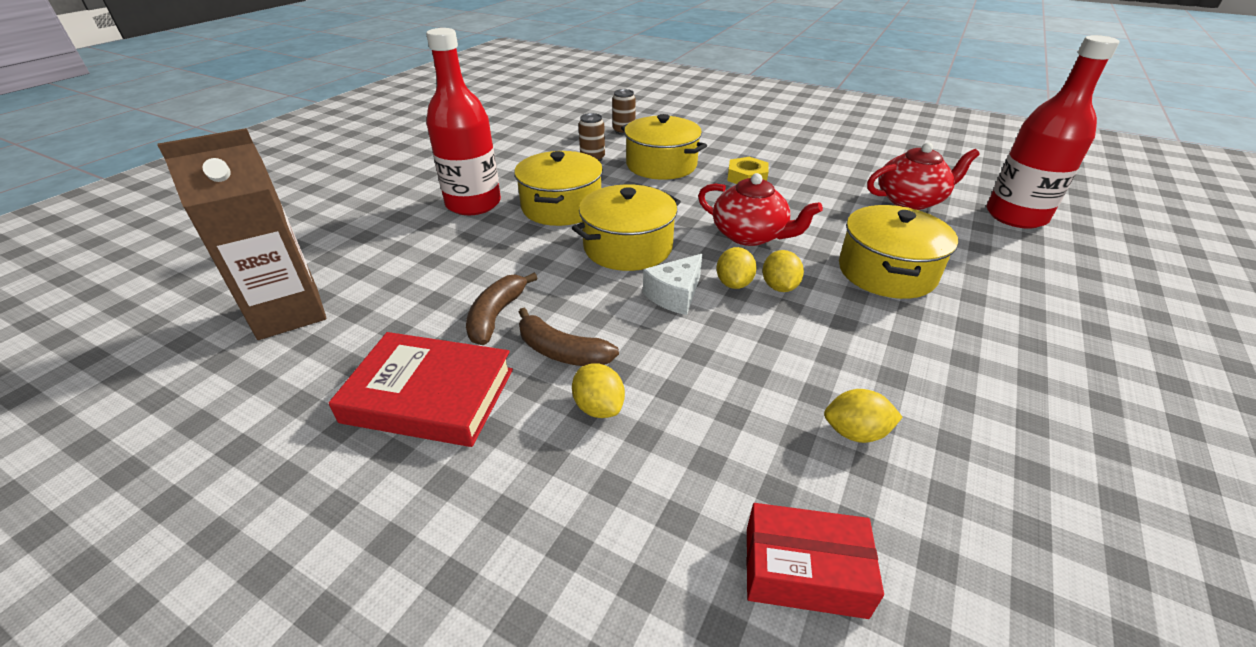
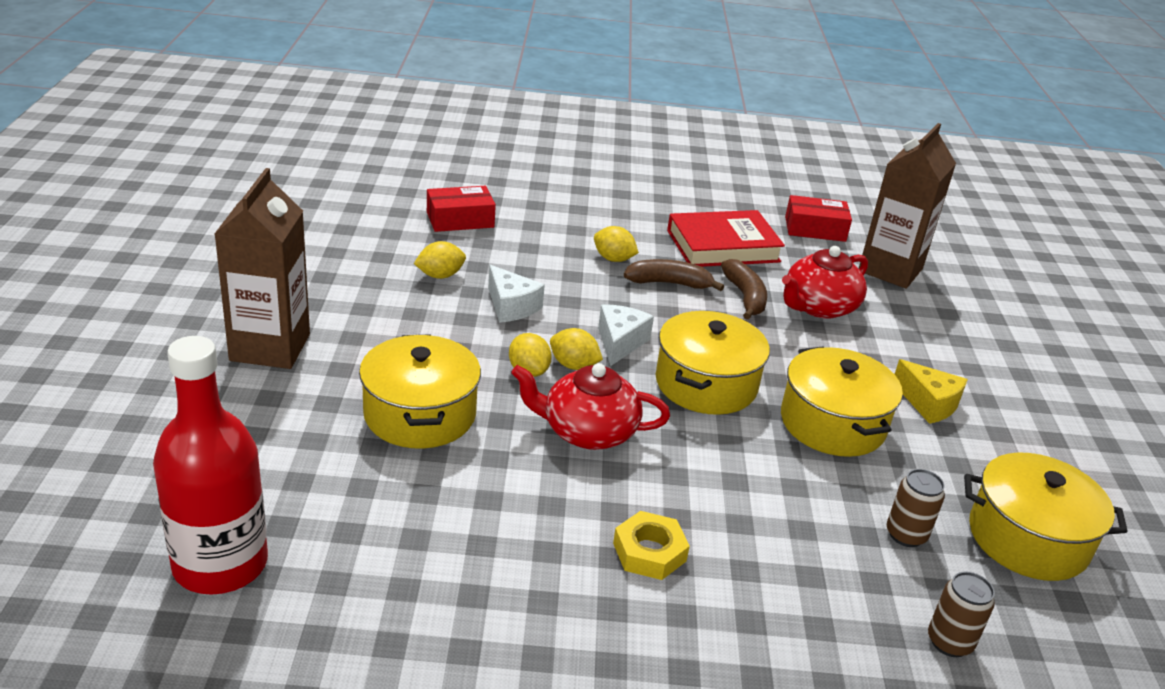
camera: 150 degrees right, 5 degrees down
red bottle [426,28,501,215] -> yellow cheese [895,359,968,424]
yellow pot [621,114,707,180] -> yellow pot moved to [964,452,1128,581]
yellow lemon [716,247,757,289] -> yellow lemon turned 45 degrees counterclockwise [550,328,603,370]
red teapot [867,143,980,210] -> red teapot moved to [782,246,868,319]
none -> brown carton [214,168,310,369]
none -> white cheese [488,265,545,323]
none -> red box [785,195,852,242]

